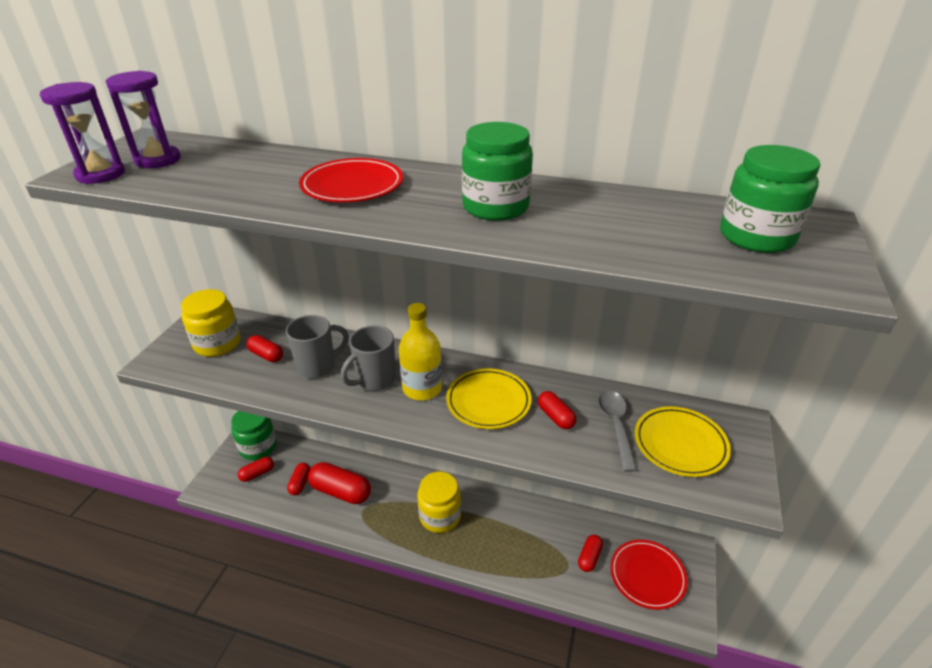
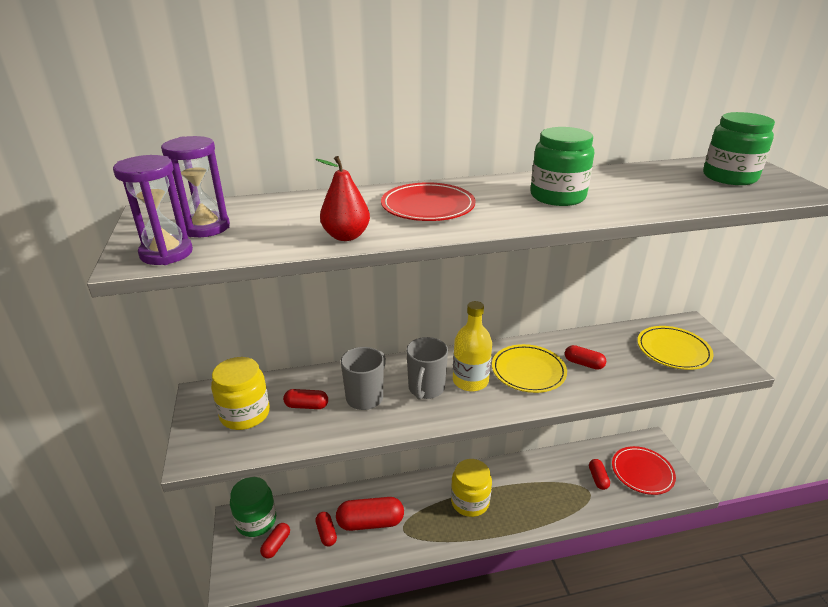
camera: 30 degrees left, 5 degrees down
grey spoon [598,391,637,472] -> none
none -> red pear [315,156,370,241]

